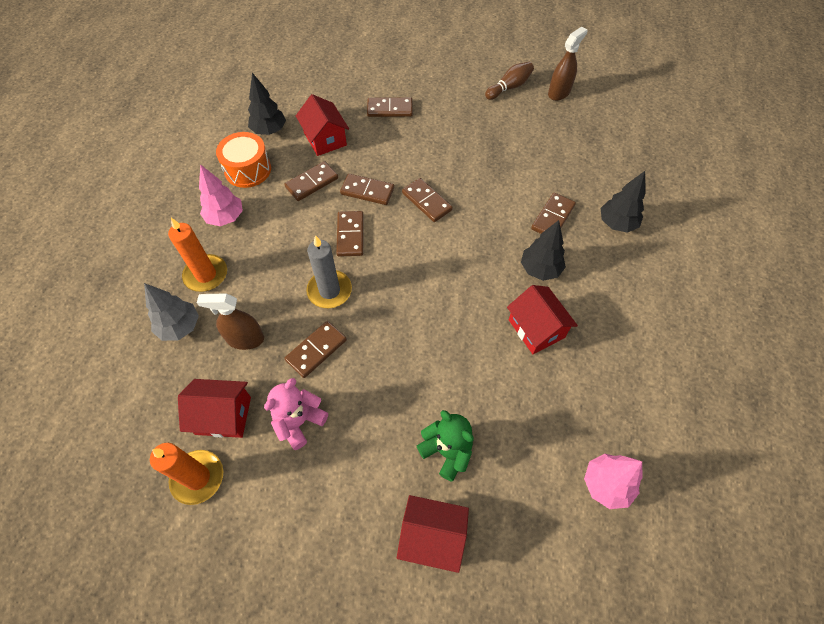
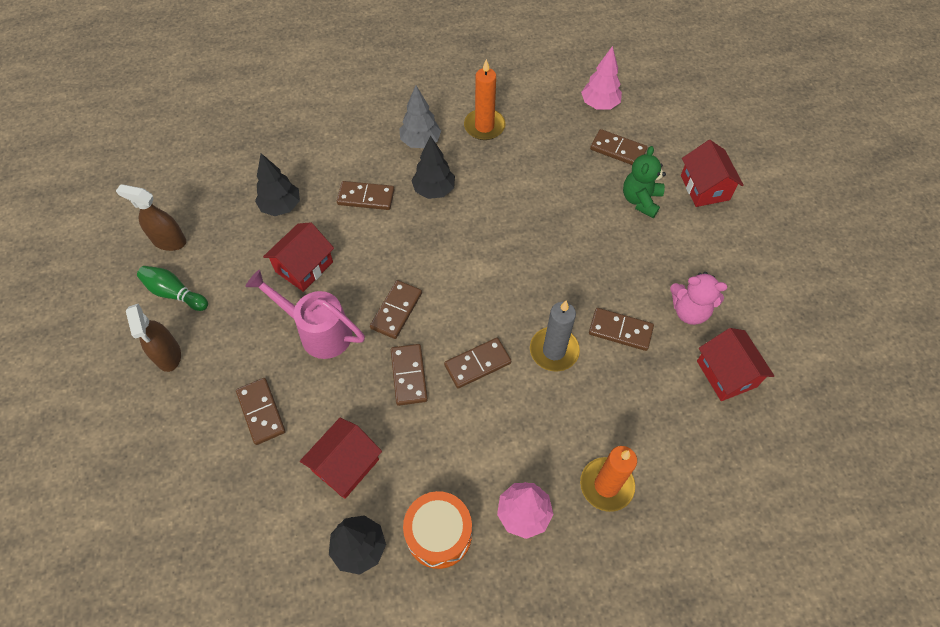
camera: 115 degrees left, 0 degrees up
grey tree [144,283,199,341] -> grey tree moved to [400,85,441,148]
orange candle [150,443,223,505] -> orange candle moved to [464,59,506,140]
brown spray bottle [197,293,264,350] -> brown spray bottle moved to [126,304,181,372]
brown domino [284,161,338,201] -> brown domino moved to [590,129,648,165]
brown bowling pin [485,62,534,100] -> green bowling pin [137,266,208,311]
red house [507,285,578,354] -> red house moved to [263,222,334,292]
black tree [601,171,646,233] -> black tree moved to [255,153,300,216]
none -> pink watering can [245,270,365,359]

